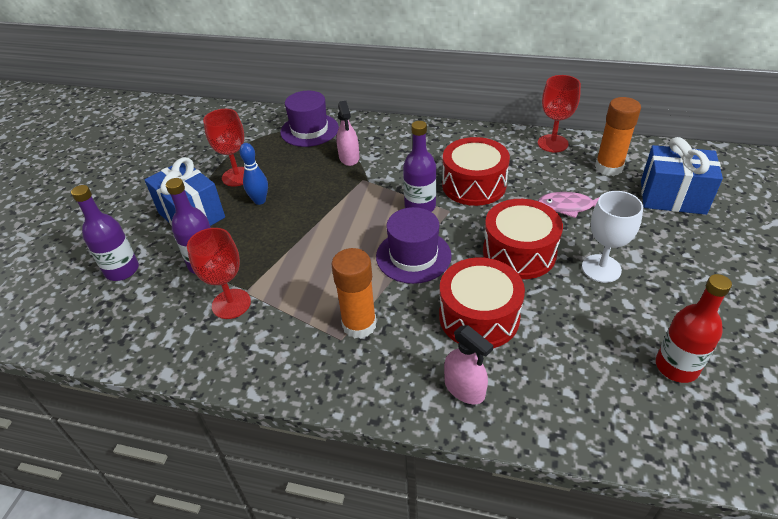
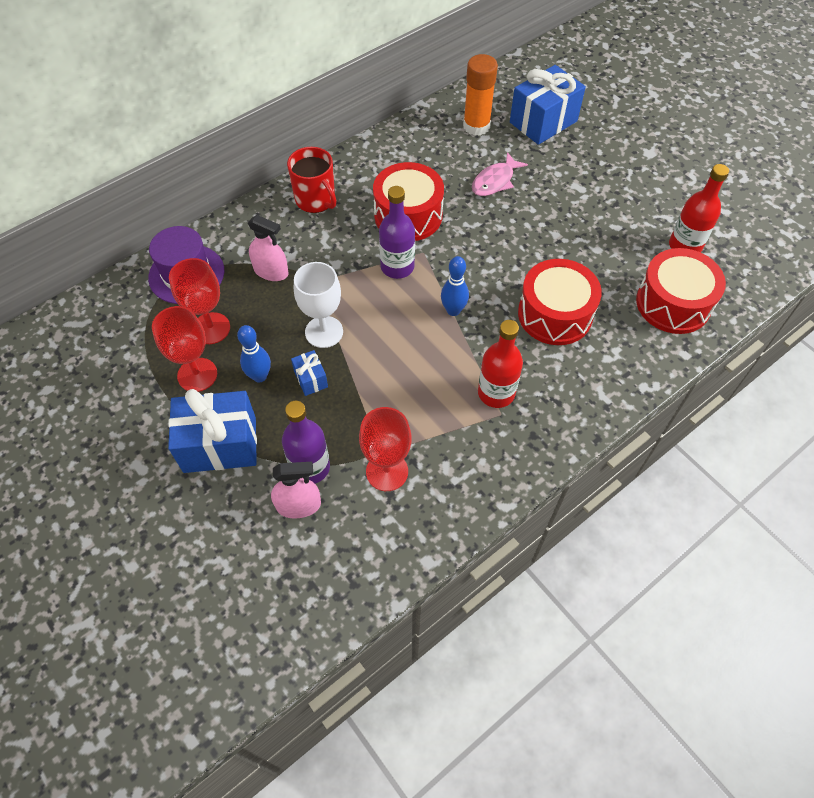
camera: 55 degrees left, 15 degrees up
purple bottle [71,185,139,281] -> none
orange glue stick [331,248,377,339] -> red bottle [478,320,523,408]
purple hat [376,207,452,284] -> blue bowling pin [441,256,469,316]
pink spray bottle [444,325,494,404] -> pink spray bottle moved to [271,462,321,519]
red drum [483,199,563,279] -> red drum moved to [636,248,726,334]
red goblet [538,75,581,152] -> red goblet moved to [169,258,230,344]
white goblet [582,191,643,283] -> white goblet moved to [294,262,343,348]
none -> red mug [287,147,336,213]
none -> blue gift [291,350,328,396]

